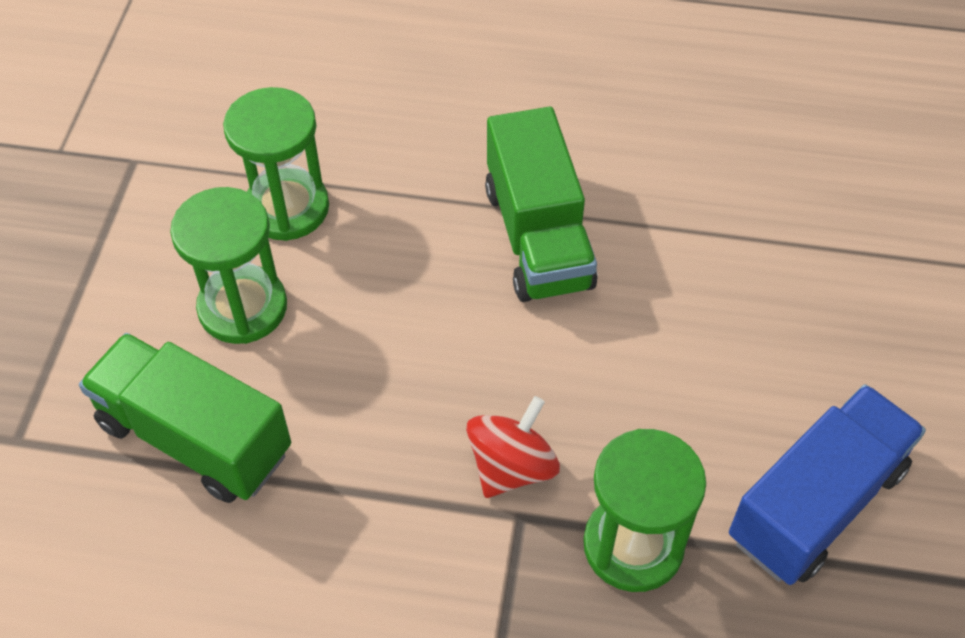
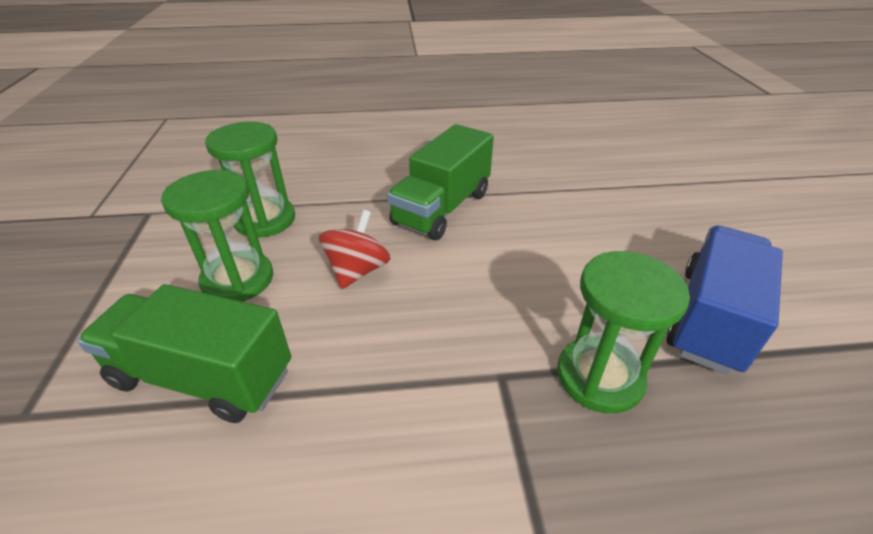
camera: 15 degrees left, 15 degrees down
red spinning top [466,396,560,498] -> red spinning top moved to [319,210,390,289]
green truck [485,107,597,302] -> green truck turned 60 degrees clockwise [387,124,494,240]

